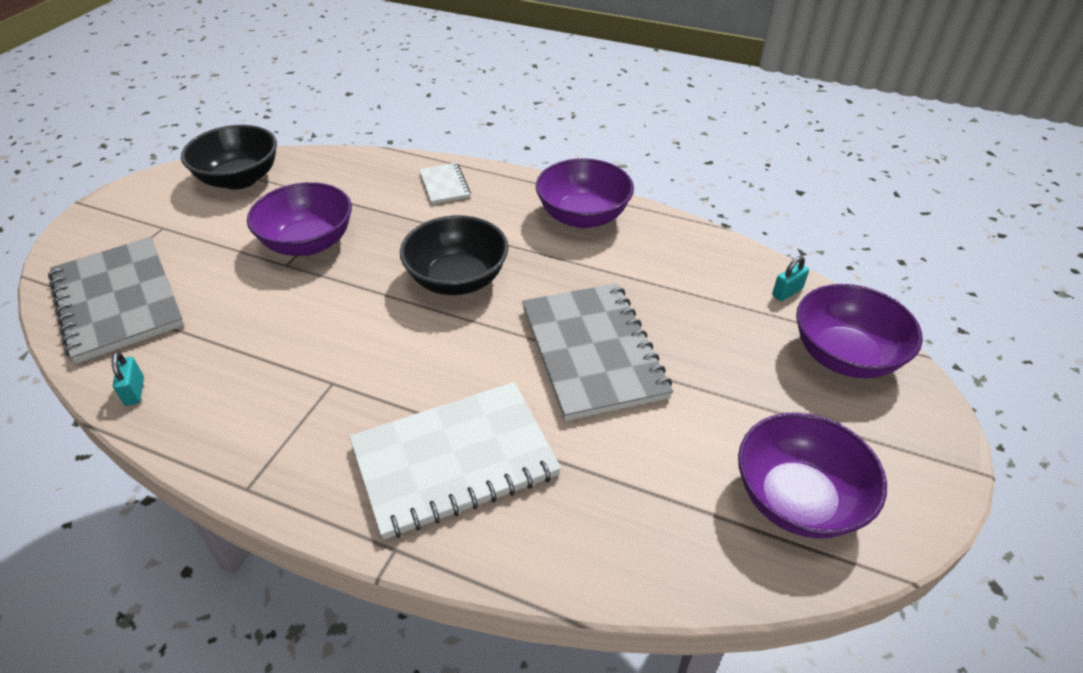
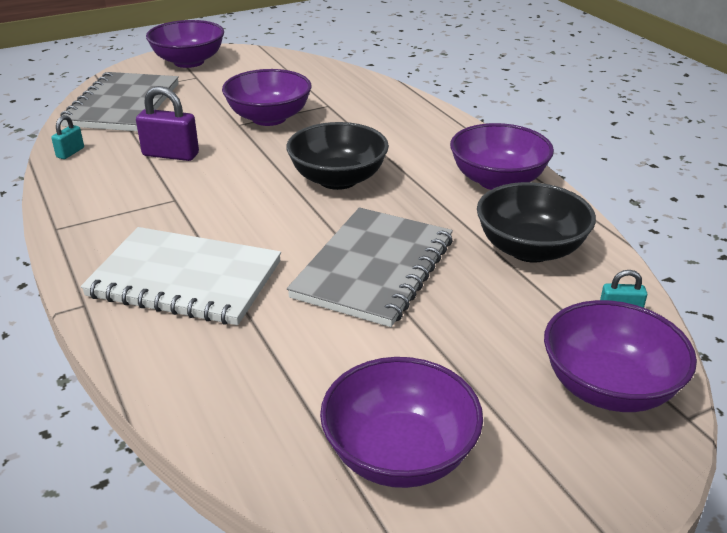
camera: 40 degrees right, 10 degrees down
black bowl [181,125,277,190] -> black bowl moved to [477,182,596,263]
white notebook [419,163,471,204] -> none
none -> purple padlock [136,86,199,161]
none -> purple bowl [146,20,224,68]

